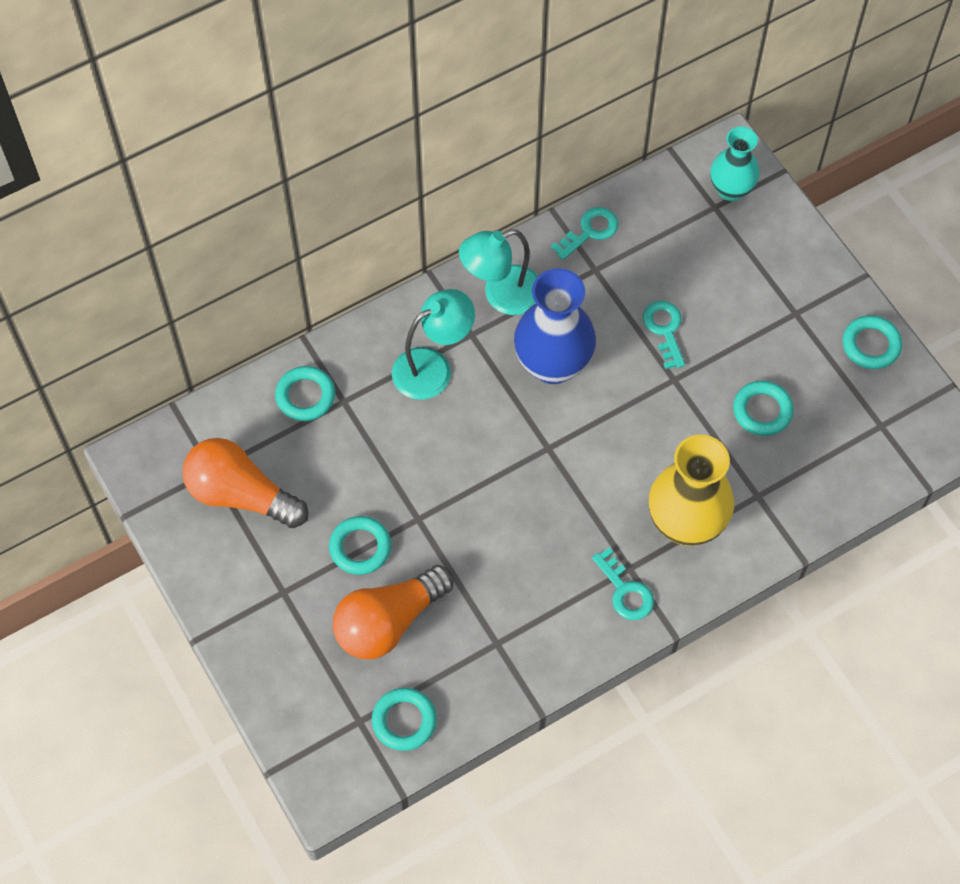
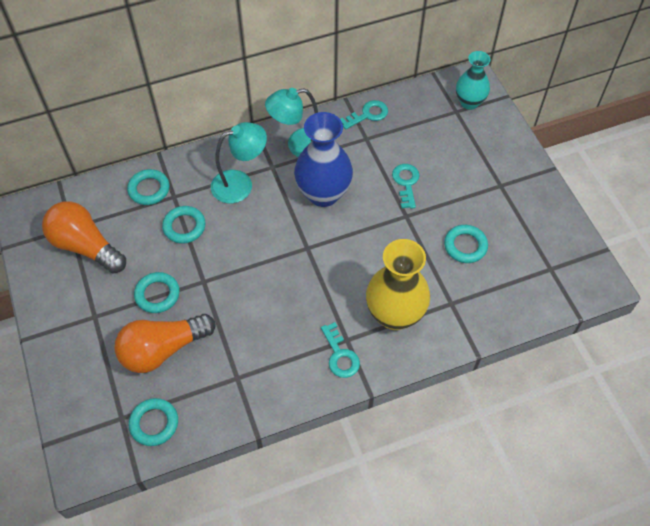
camera: 10 degrees right, 5 degrees down
turquoise ring [843,315,902,369] -> turquoise ring moved to [162,206,206,244]

